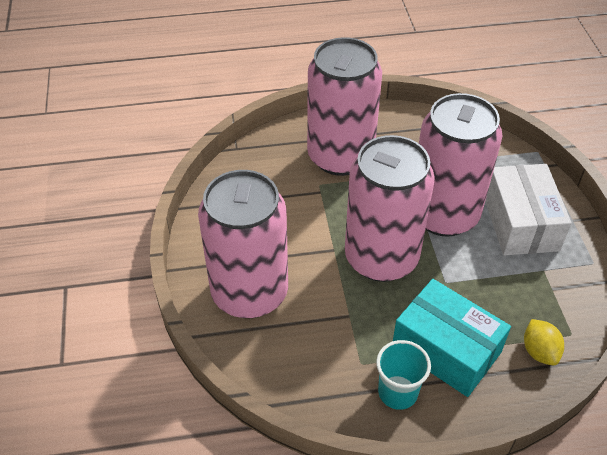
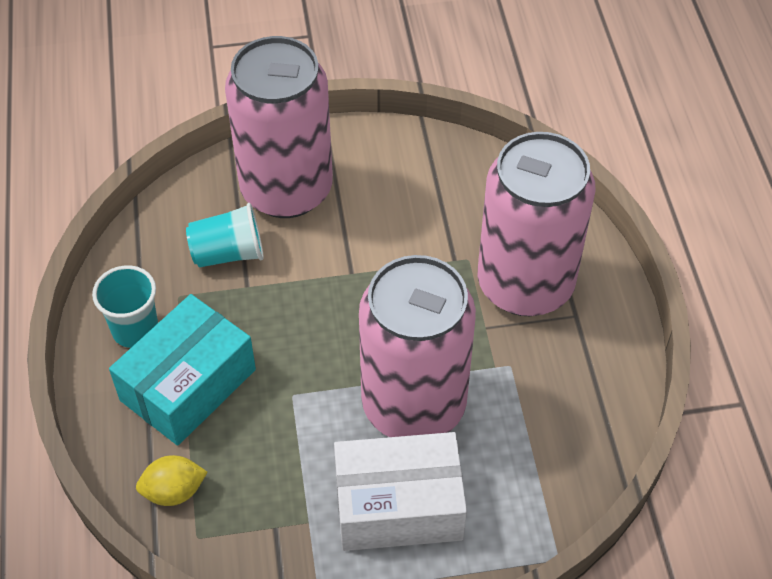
camera: 90 degrees right, 5 degrees up
pink can [345,135,435,282] -> none
none -> turquoise cup [186,203,264,267]

